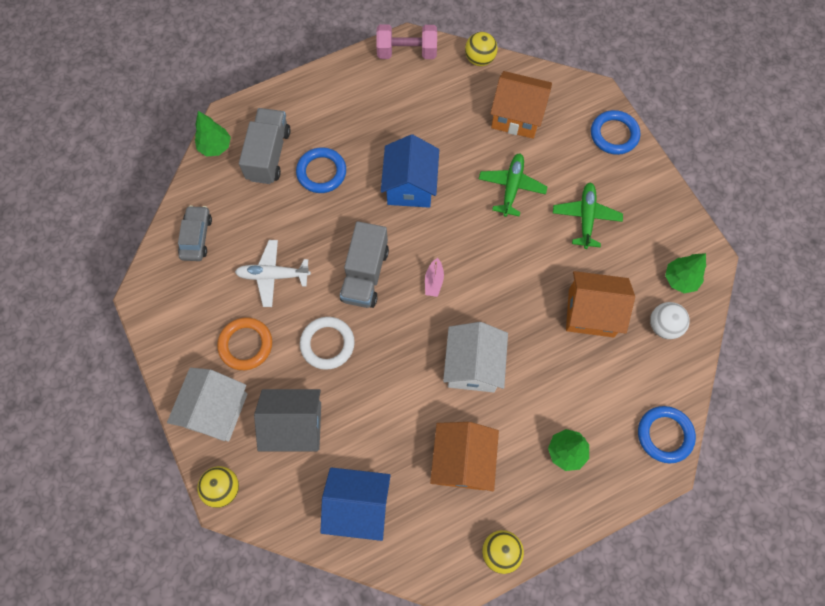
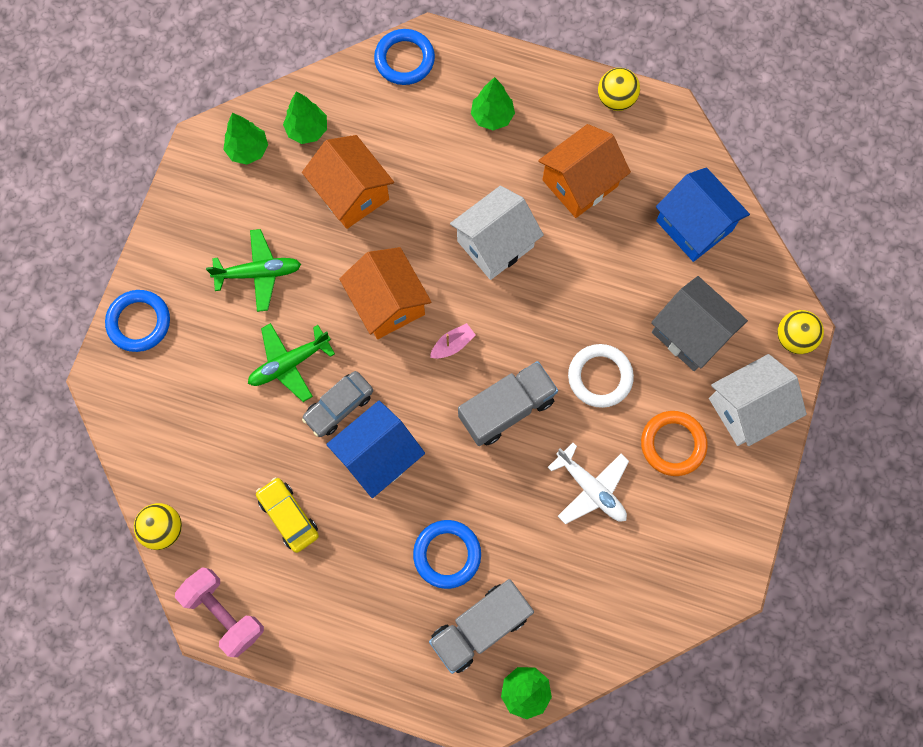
camera: 135 degrees left, 5 degrees up
grey car [178,205,212,261] -> grey car moved to [302,371,373,437]
orange house [490,71,552,139] -> orange house moved to [339,247,431,339]
green plane [553,183,623,249] -> green plane turned 150 degrees counterclockwise [206,229,301,312]
white ball [650,302,690,339] -> green tree [283,91,327,144]
none -> yellow car [256,477,319,553]

